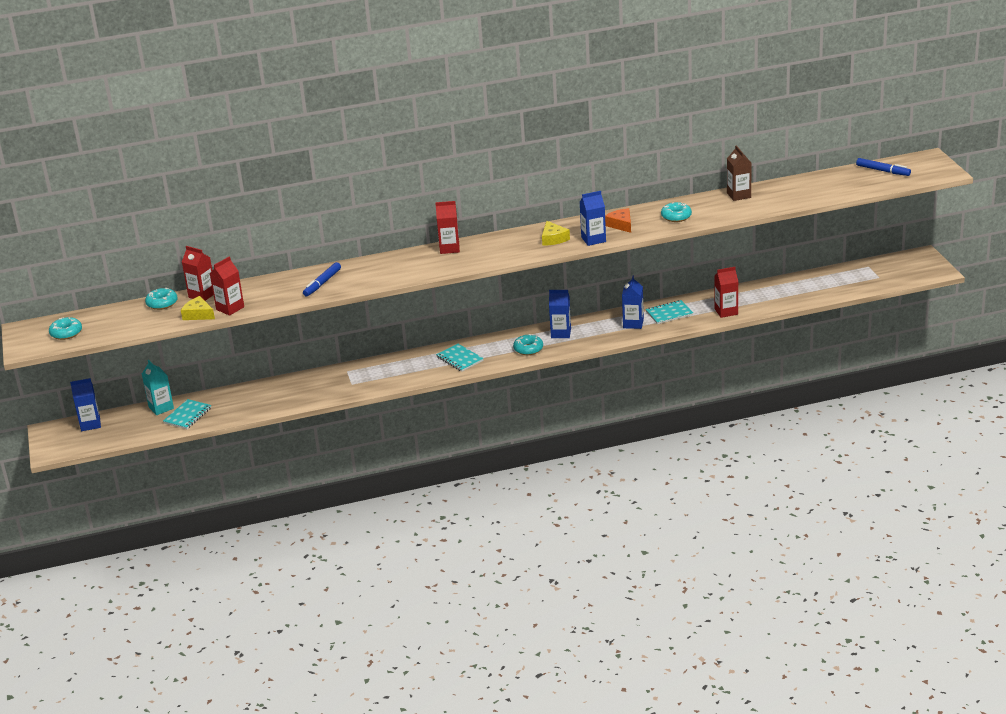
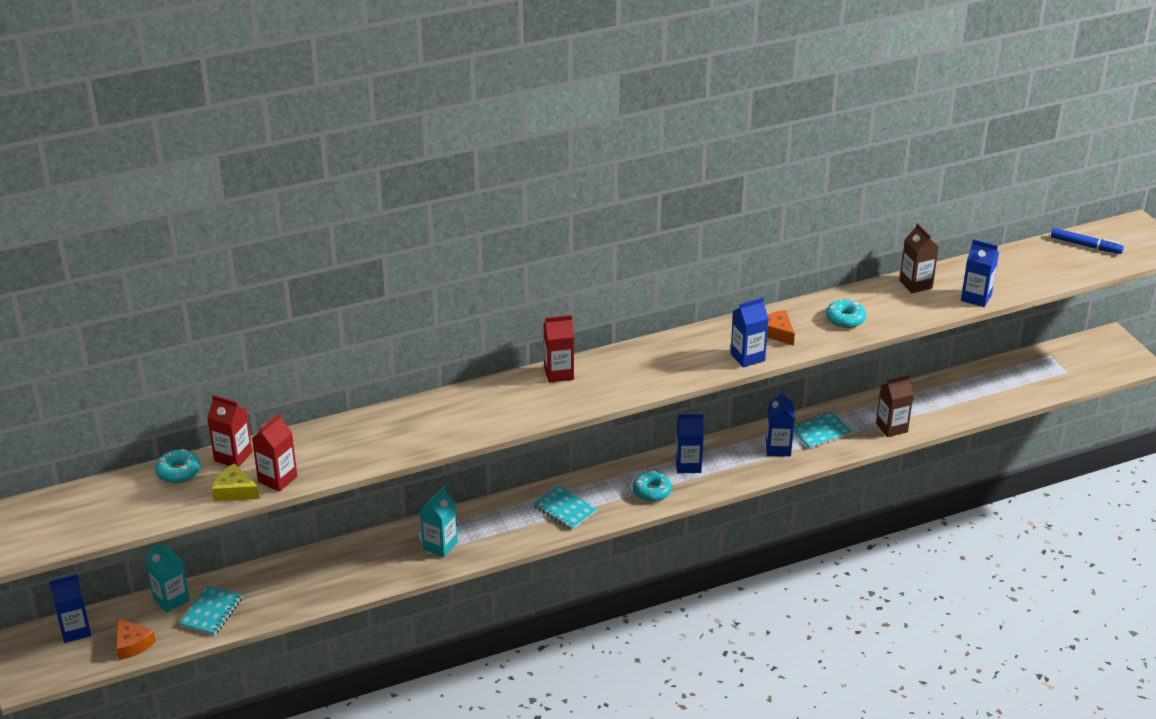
camera: 10 degrees left, 5 degrees up
turquoise donut [49,317,82,340] -> none
blue marker [303,262,341,296] -> none
yellow cheese [542,221,570,246] -> none
red carton [714,267,738,318] -> brown carton [876,375,914,437]
none -> orange cheese [116,618,156,660]
none -> turquoise carton [420,486,458,557]
none -> blue carton [961,239,999,307]

